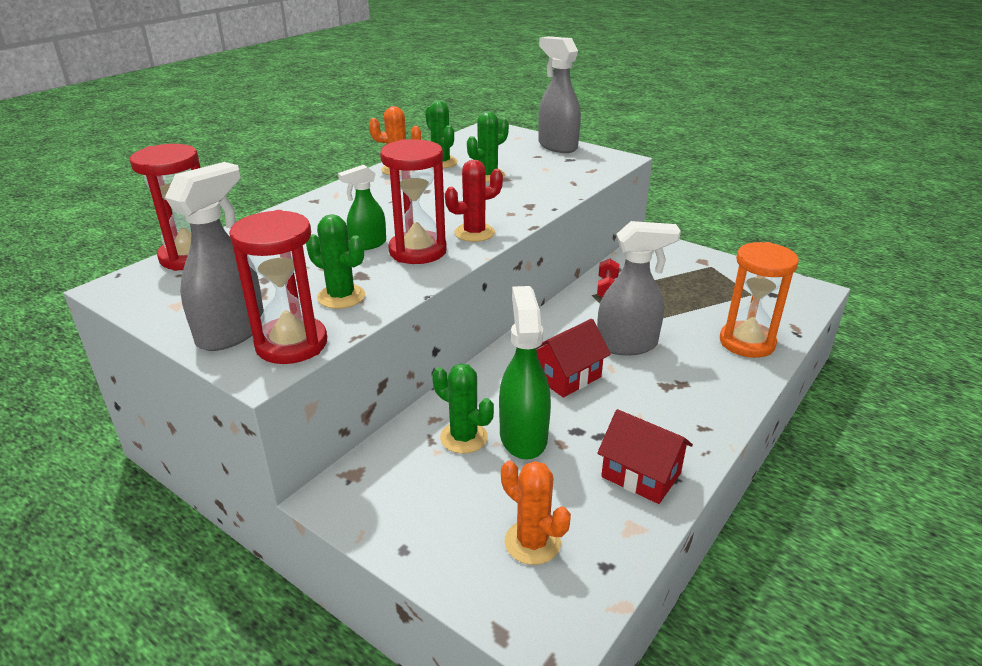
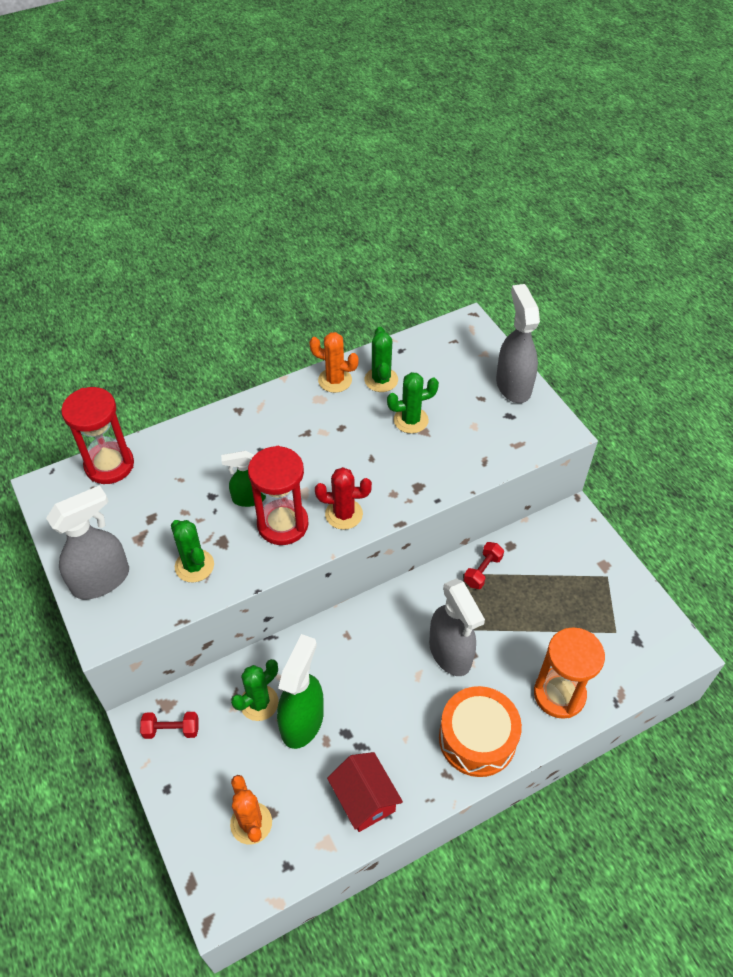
camera: 25 degrees right, 20 degrees up
red hourglass [229,210,327,364] -> none
green cactus [432,363,494,454] -> green cactus turned 75 degrees clockwise [231,659,279,721]
red house [536,319,611,398] -> none
grey spray bottle [597,221,681,356] -> grey spray bottle turned 45 degrees clockwise [429,578,485,676]
none -> red dumbbell [140,712,198,739]
none -> orange drum [439,686,522,777]

